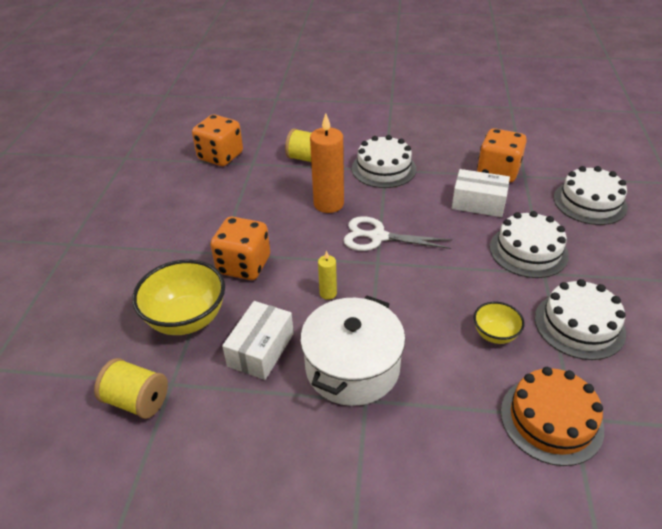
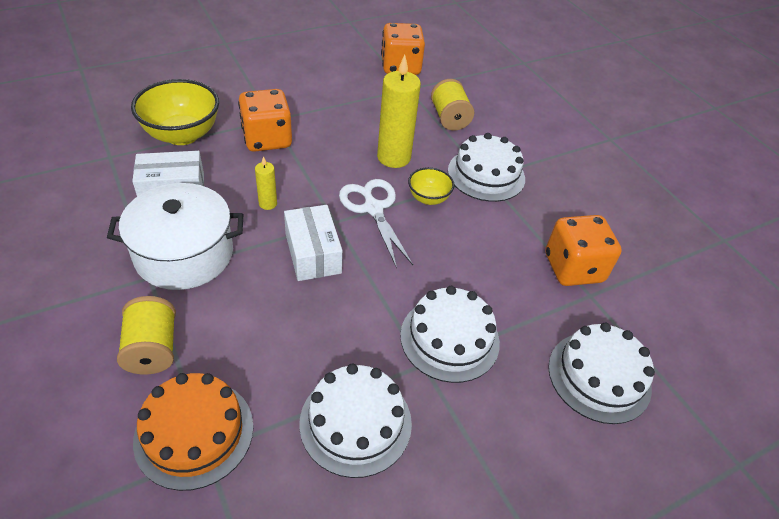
camera: 50 degrees right, 5 degrees up
yellow spool [94,358,168,419] -> yellow spool moved to [117,296,176,374]
orange candle [310,113,344,213] -> yellow candle [377,55,421,168]
white box [452,169,510,217] -> white box moved to [284,205,343,281]
yellow bowl [474,302,524,344] -> yellow bowl moved to [408,167,454,205]

